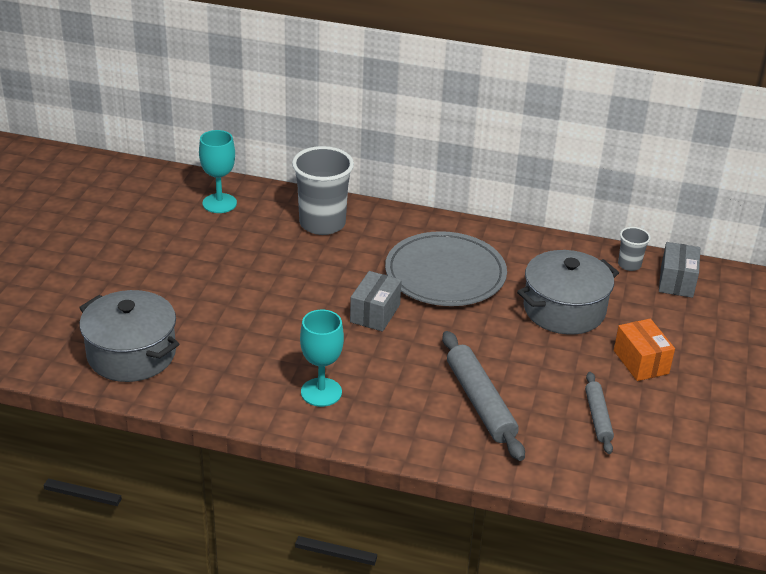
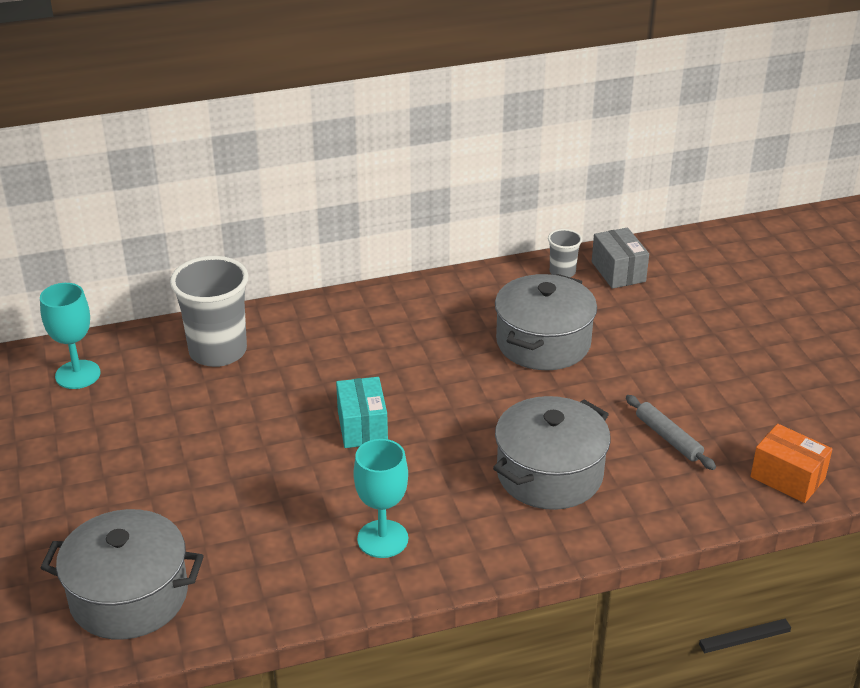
camera: 30 degrees left, 0 degrees up
grey box [350,271,402,332] -> turquoise box [336,377,388,448]
grey plate [385,231,507,306] -> none
grey rolling pin [442,331,525,461] -> grey pot [493,396,611,510]
orange box [614,319,675,381] -> orange box moved to [750,424,832,503]

